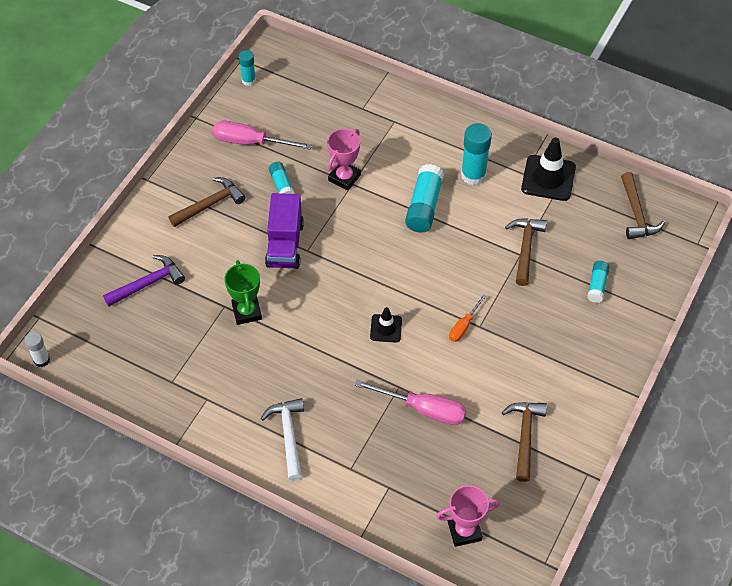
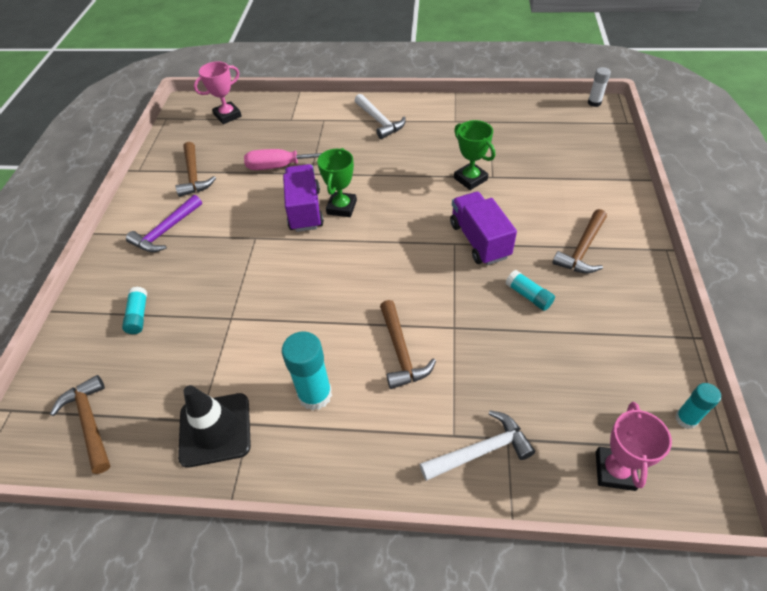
camera: 160 degrees right, 5 degrees down
purple hammer [103,255,185,306] -> purple hammer moved to [126,195,202,252]
pink screwdriver [213,121,312,150] -> none
pink trophy [327,129,361,191] -> pink trophy moved to [596,402,672,491]
black traffic cone [370,307,402,342] -> green trophy [317,148,357,217]
turquoise glue stick [405,164,444,232] -> none
orange screwdriver [449,294,486,342] -> none
brown hammer [505,218,547,286] -> brown hammer moved to [380,300,436,389]
none -> purple truck [283,164,324,232]
none -> white hammer [420,410,535,481]

